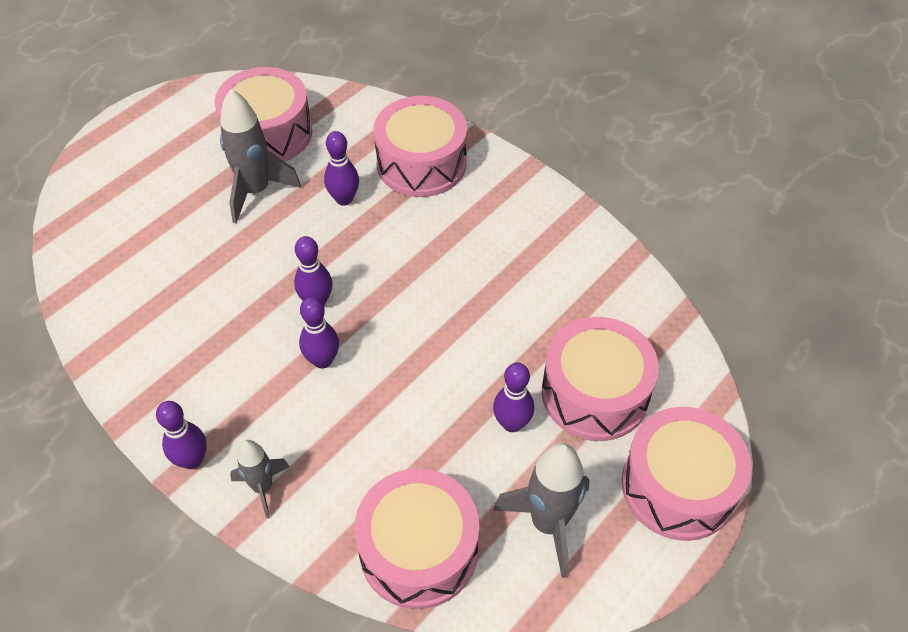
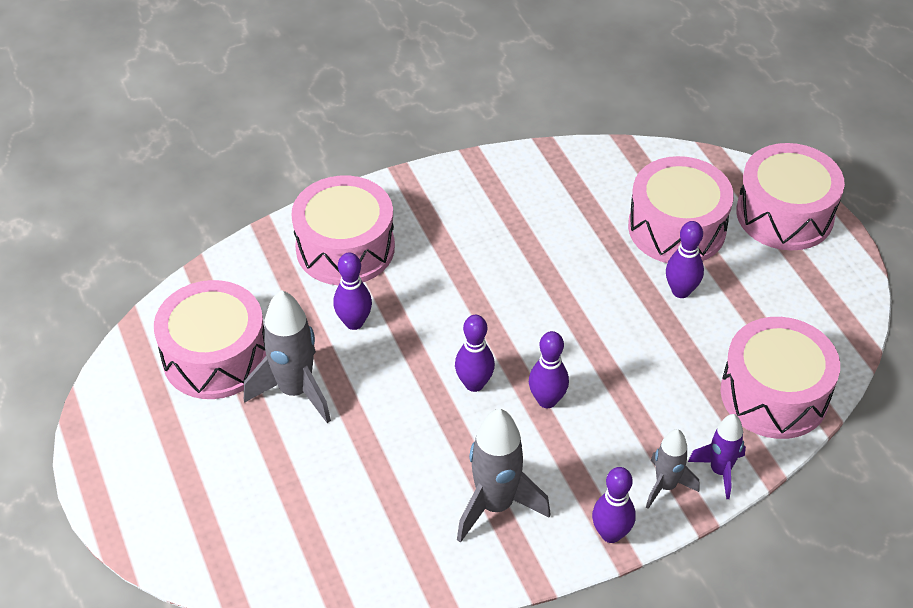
camera: 65 degrees left, 5 degrees down
grey rocket [494,443,590,578] -> grey rocket moved to [457,409,551,543]
none -> purple rocket [688,414,746,500]

